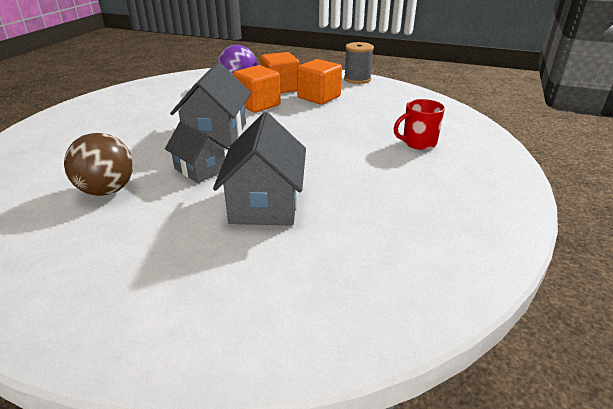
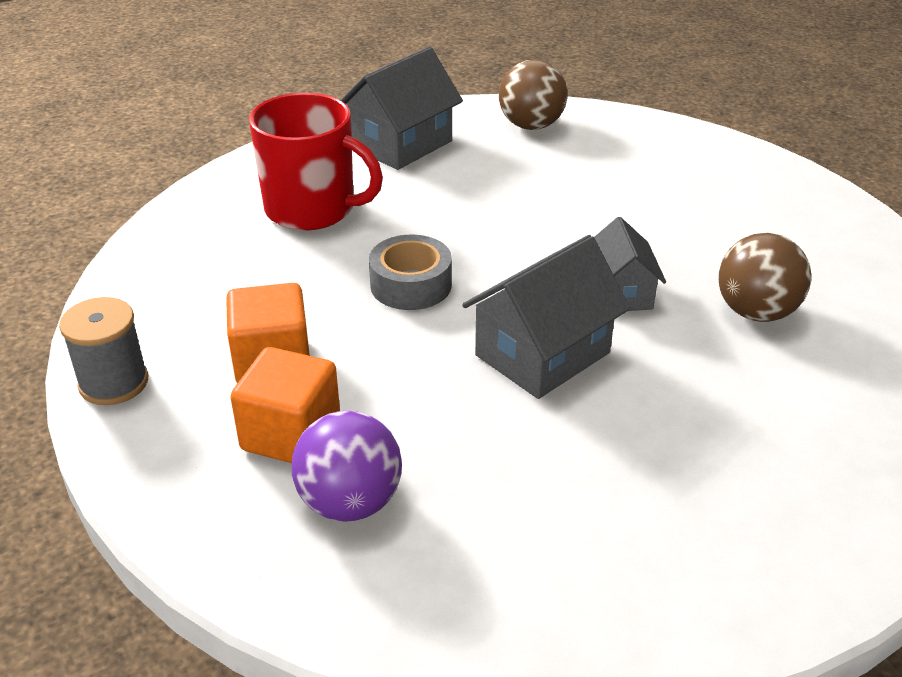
camera: 140 degrees left, 5 degrees up
grey house [213,112,306,226] -> grey house moved to [341,47,463,170]
orange cube [233,65,281,113] -> none
red mug [394,99,445,150] -> red mug [249,92,383,231], size x1.77
none -> grey tape [369,235,452,310]
none -> brown ball [499,60,567,130]

